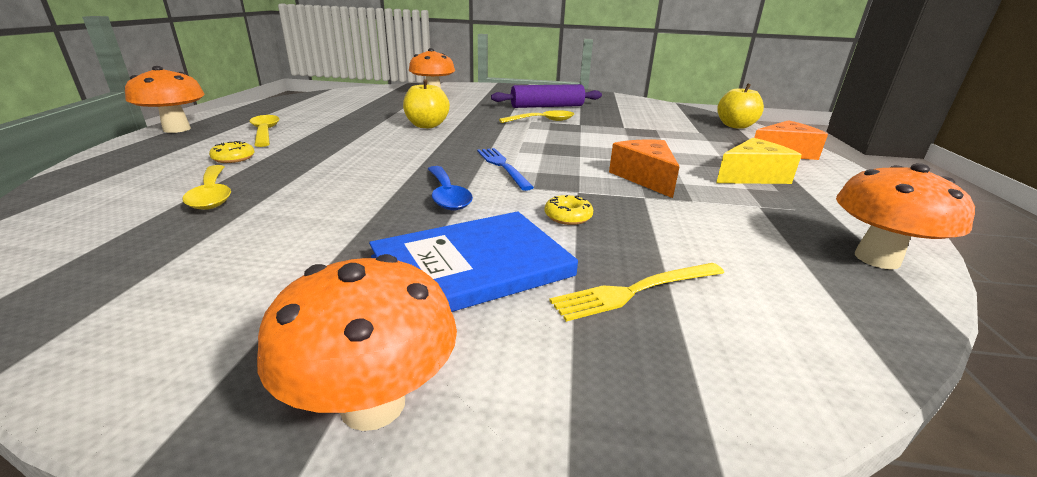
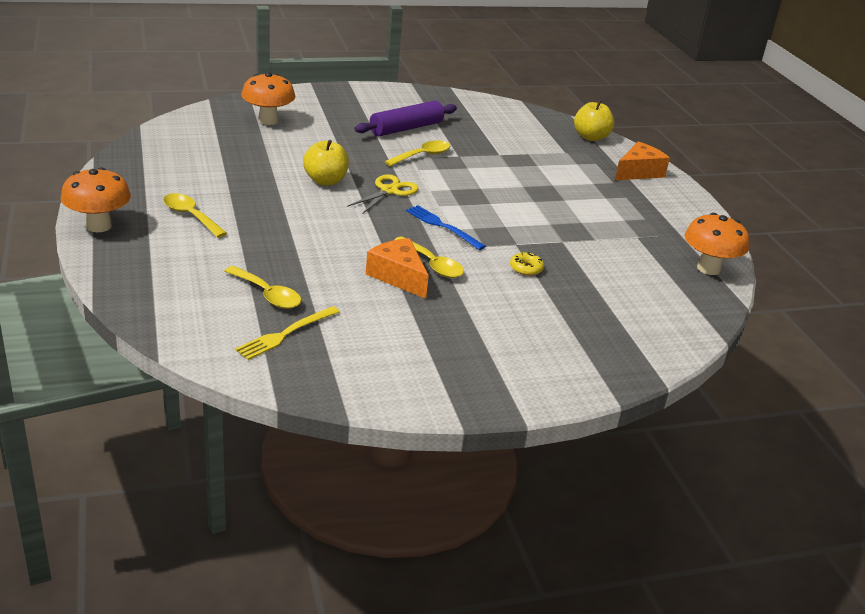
camera: 25 degrees left, 5 degrees up
yellow donut [209,141,255,163] -> none
orange mushroom [257,254,457,431] -> none
blue book [369,211,578,312] -> none
blue spoon [428,166,473,210] -> yellow spoon [394,236,464,278]
yellow fork [549,263,724,322] -> yellow fork moved to [235,306,340,360]
orange cheese [609,140,680,198] -> orange cheese moved to [366,238,429,299]
yellow cheese [716,138,802,184] -> none
none -> yellow scissors [347,174,419,214]

